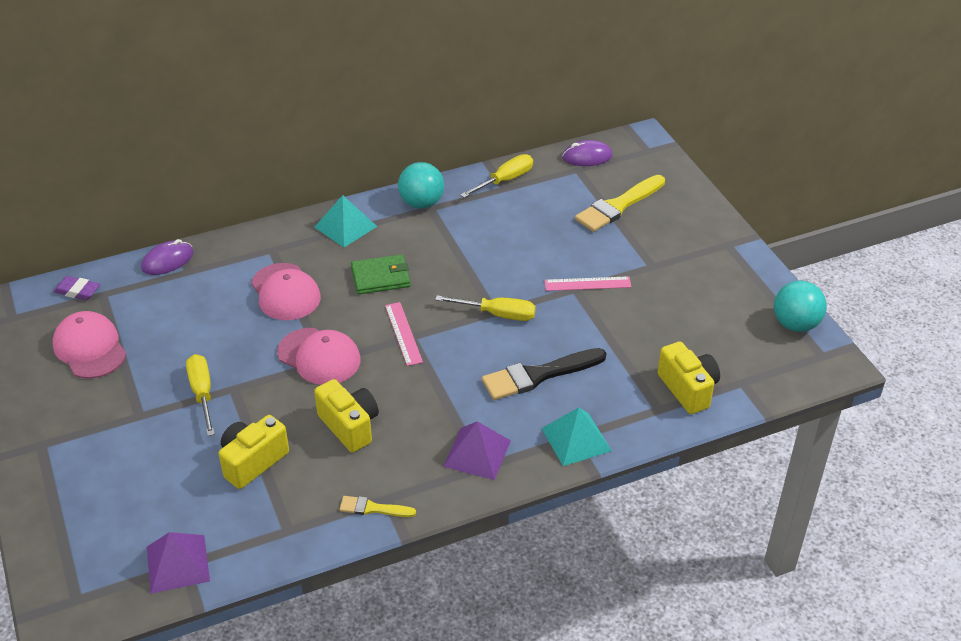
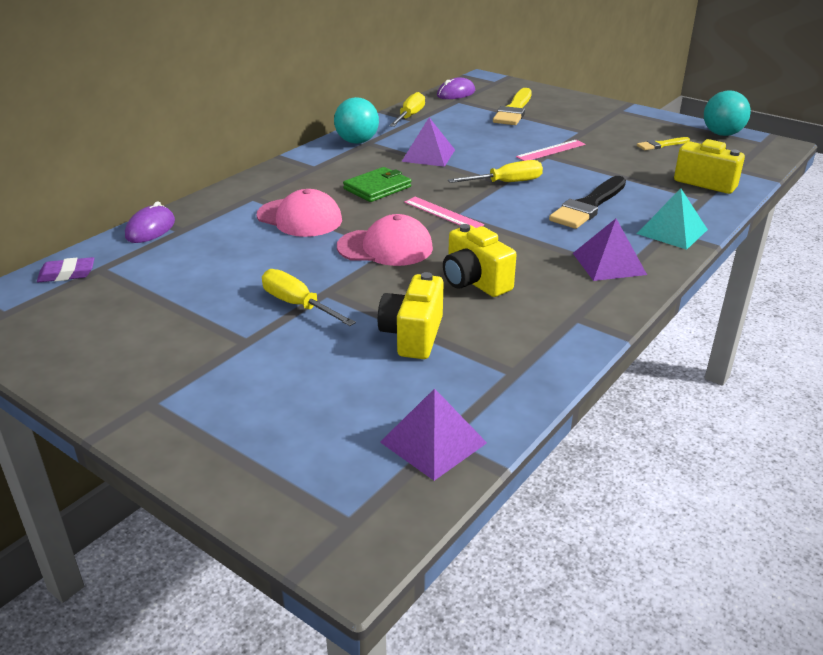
camera: 30 degrees left, 10 degrees down
pink cap [53,311,126,379] -> none
turquoise pyramid [314,195,377,247] -> none
yellow camera [314,379,379,453] -> yellow camera turned 150 degrees counterclockwise [443,224,517,297]
yellow brush [339,496,416,517] -> yellow brush moved to [637,137,690,150]
none -> purple pyramid [401,117,455,167]

